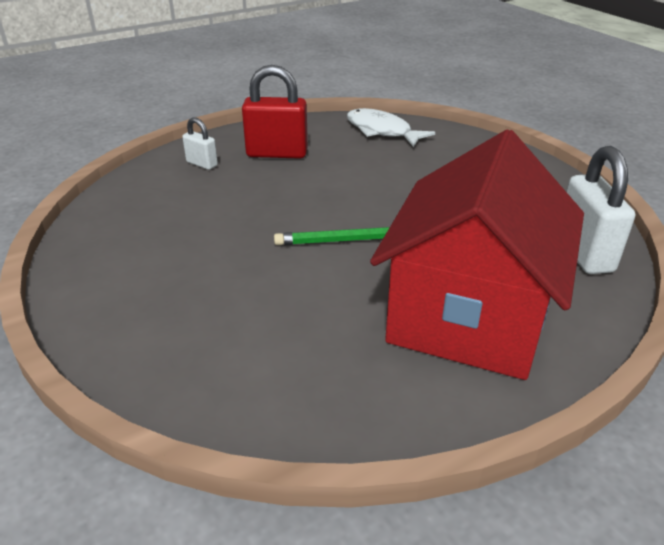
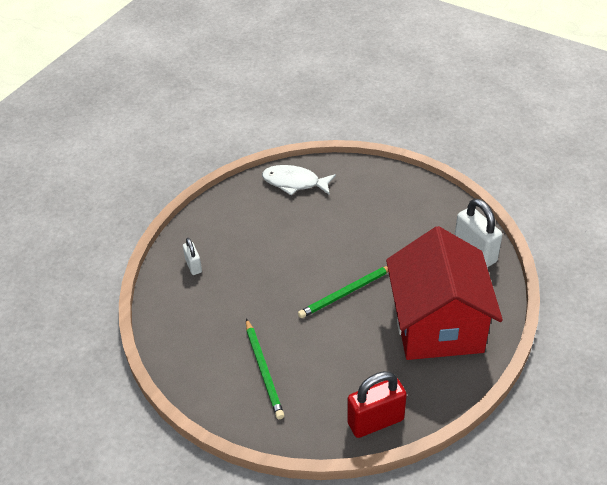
camera: 25 degrees left, 10 degrees up
white padlock [182,117,218,170] -> white padlock turned 60 degrees clockwise [183,238,202,275]
red padlock [242,65,308,159] -> red padlock moved to [347,371,407,438]
none -> green pencil [246,319,284,419]

